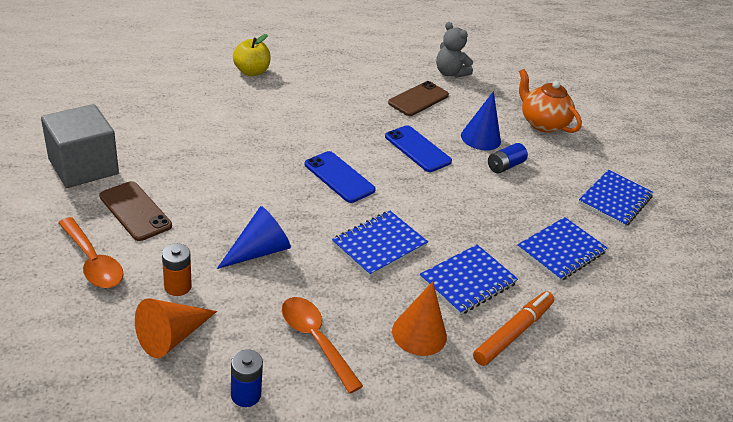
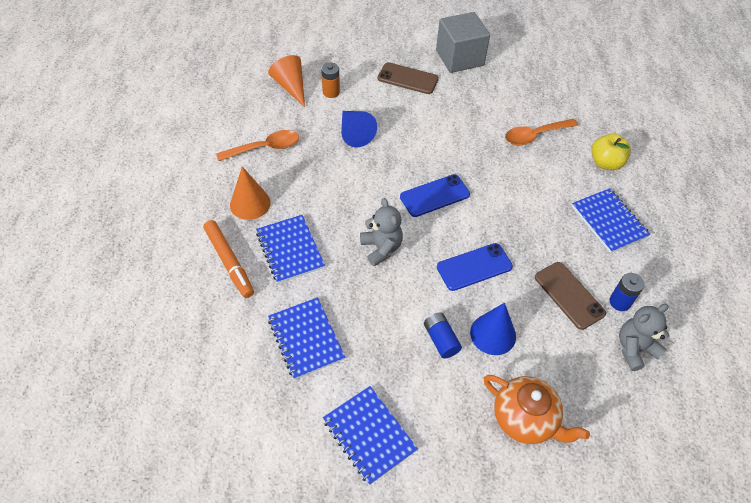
camera: 110 degrees right, 15 degrees up
orange spoon [58,217,124,288] -> orange spoon moved to [505,119,578,145]
brown phone [99,181,172,241] -> brown phone turned 45 degrees clockwise [377,62,439,94]
blue battery [231,349,263,407] -> blue battery moved to [609,273,644,311]
blue notebook [332,211,428,277] -> blue notebook moved to [572,188,650,253]
orange teapot [519,69,582,133] -> orange teapot turned 60 degrees clockwise [484,375,590,444]
none -> grey teddy bear [360,198,403,266]

